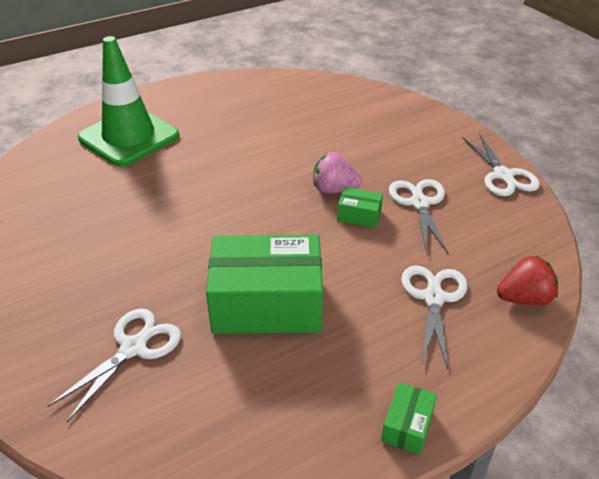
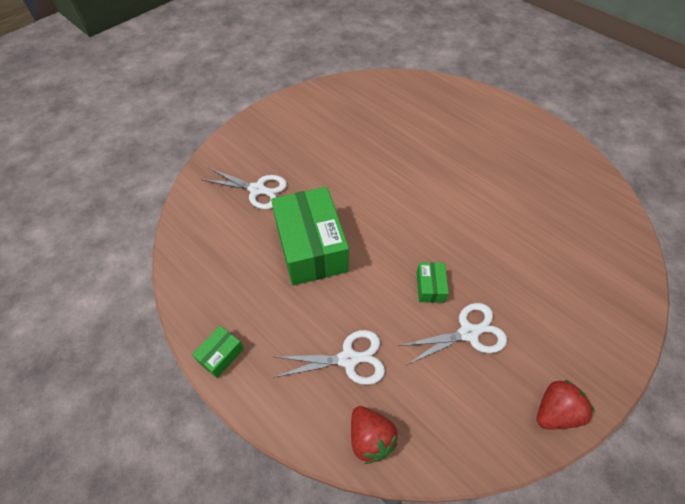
camera: 75 degrees right, 15 degrees up
green traffic cone [78,36,179,167] -> none
pink strawberry [313,152,362,193] -> none
green box [381,382,437,455] -> green box turned 60 degrees counterclockwise [192,326,244,378]
white scissors [462,133,540,196] -> red strawberry [537,380,594,429]

